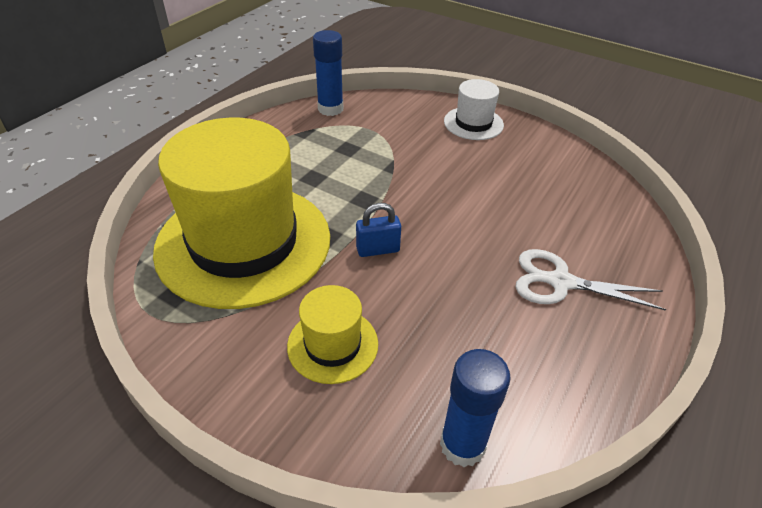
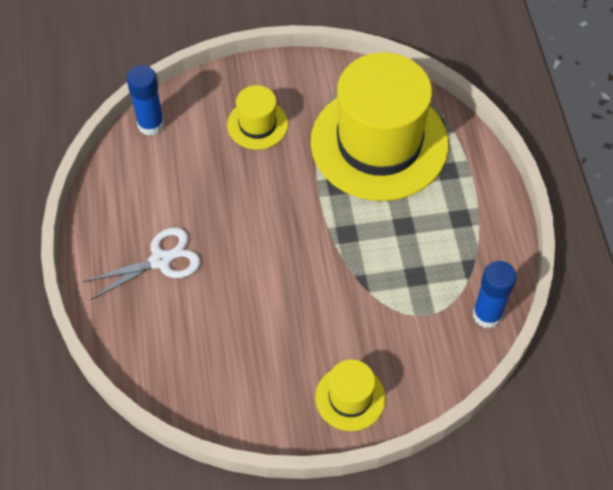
camera: 140 degrees right, 15 degrees up
blue padlock [356,203,401,257] -> none
white hat [444,79,504,140] -> yellow hat [315,360,386,431]

